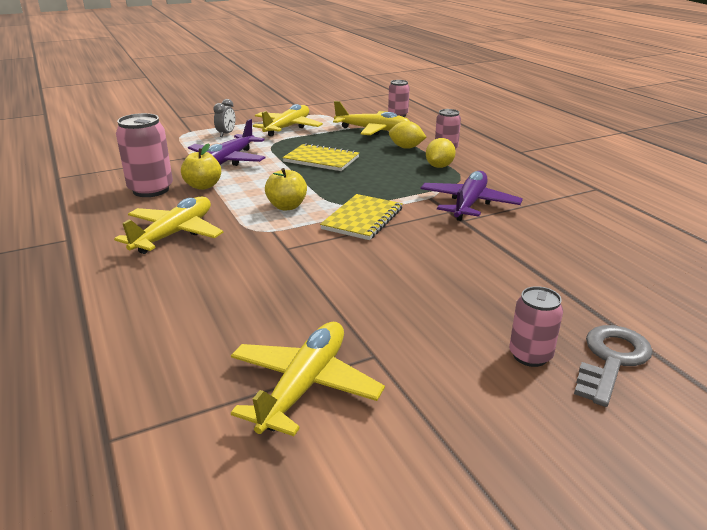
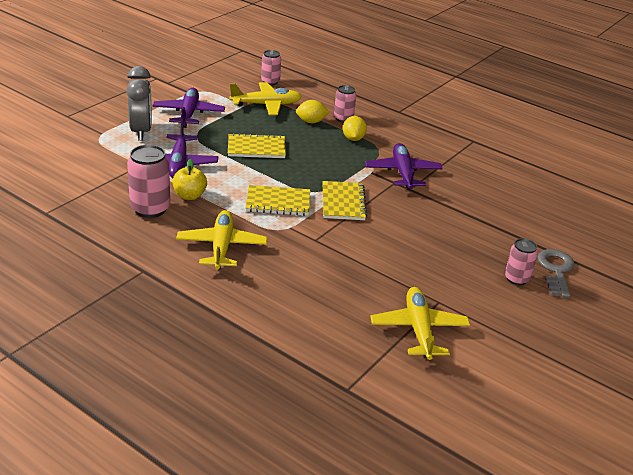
camera: 30 degrees left, 5 degrees up
grey clock [213,99,235,137] -> grey clock [126,66,152,141], size x1.96
yellow plane [253,104,323,137] -> purple plane [152,88,225,128]
yellow apple [265,168,307,210] -> yellow notebook [246,185,310,216]

